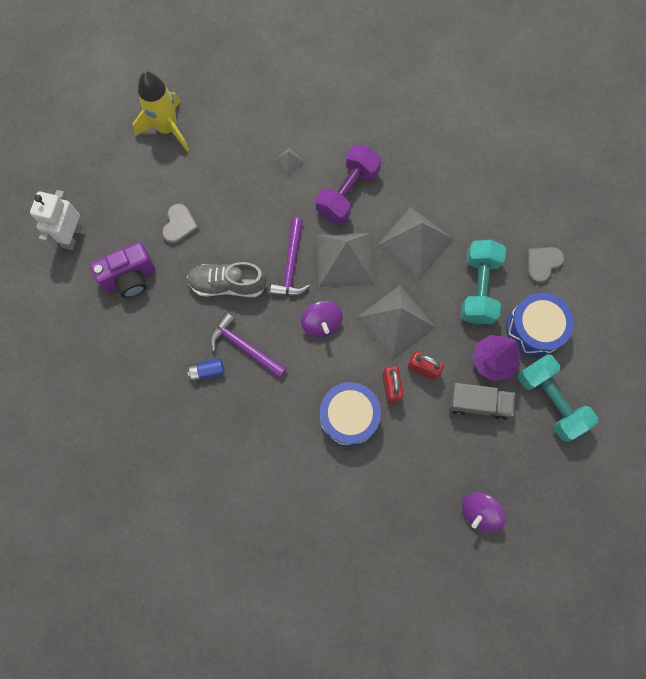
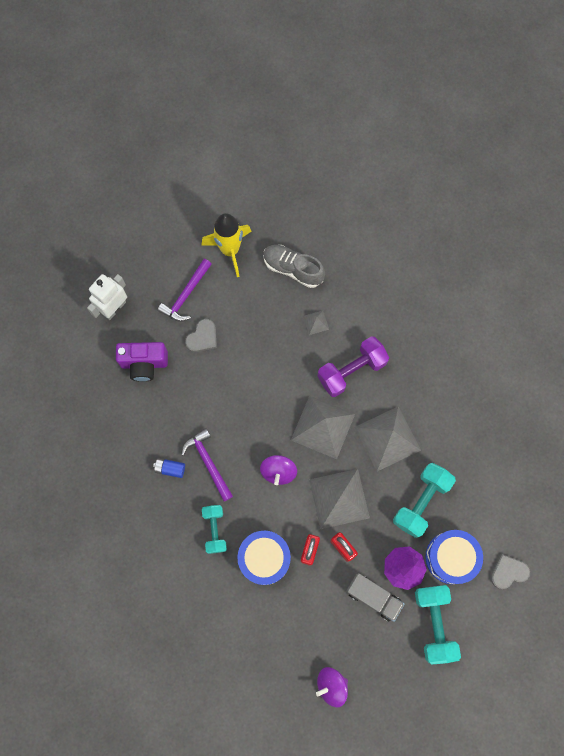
camera: 25 degrees right, 0 degrees up
grey shoe [187,262,267,297] -> grey shoe moved to [263,245,325,288]
purple hammer [270,218,310,296] -> purple hammer moved to [157,259,212,322]
grey heart [527,247,564,284] -> grey heart moved to [491,554,530,589]
none -> turquoise dumbbell [202,505,227,554]

